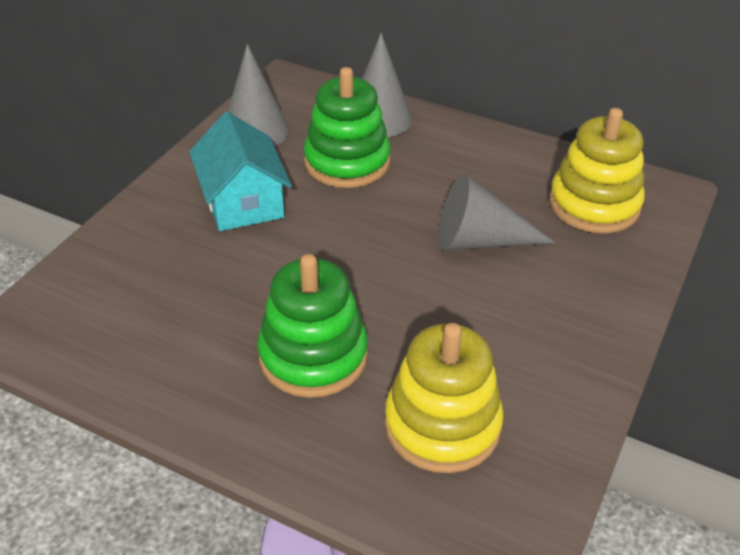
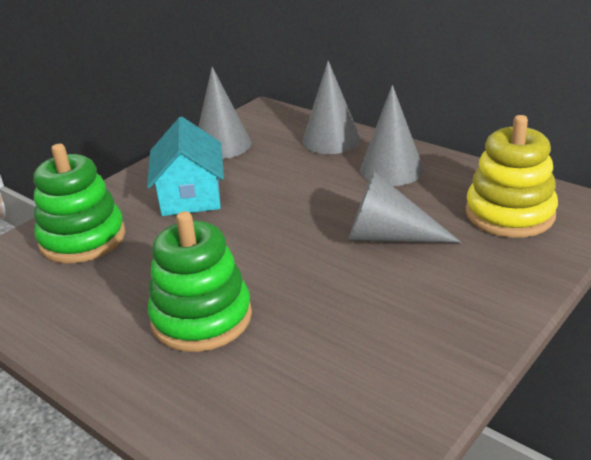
camera: 15 degrees right, 10 degrees down
green stacking toy [304,67,391,188] -> green stacking toy moved to [33,144,125,264]
yellow stacking toy [385,323,504,473] -> none
none -> grey cone [360,85,424,186]

